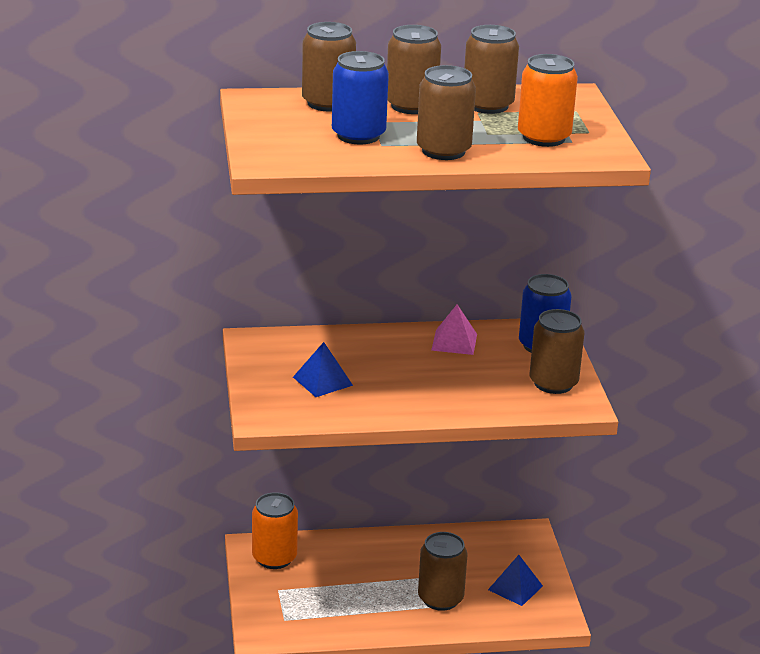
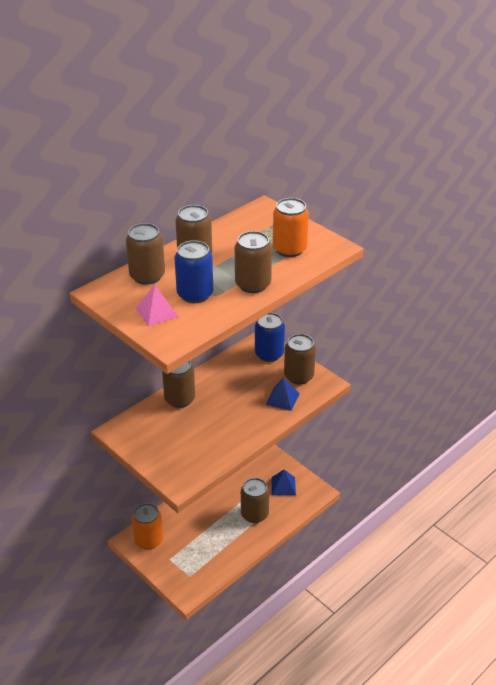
camera: 35 degrees left, 10 degrees up
blue pyramid [293,342,353,397] -> blue pyramid moved to [265,378,300,411]
pink pyramid [431,304,477,355] -> pink pyramid moved to [135,285,179,326]
brown can [464,25,519,114] -> brown can moved to [162,361,195,408]

